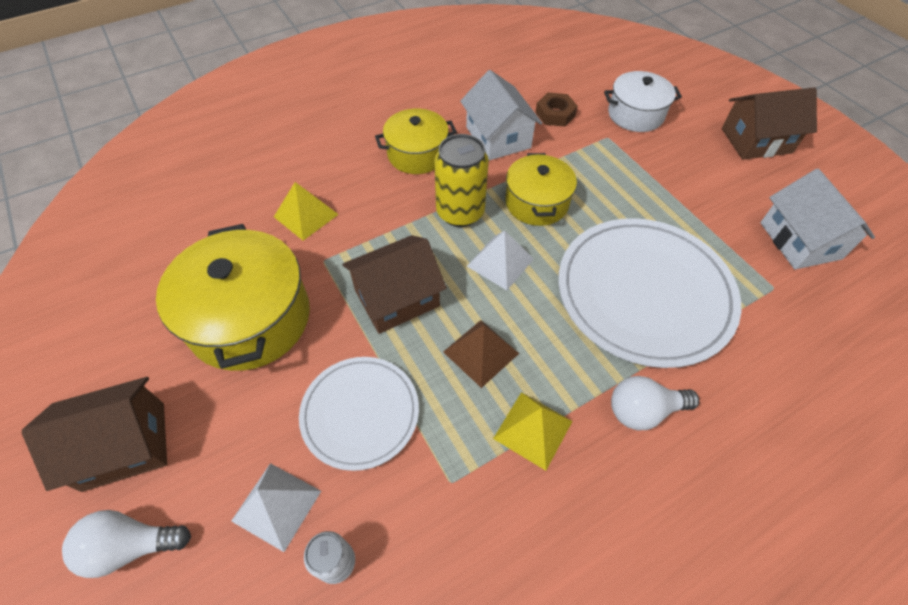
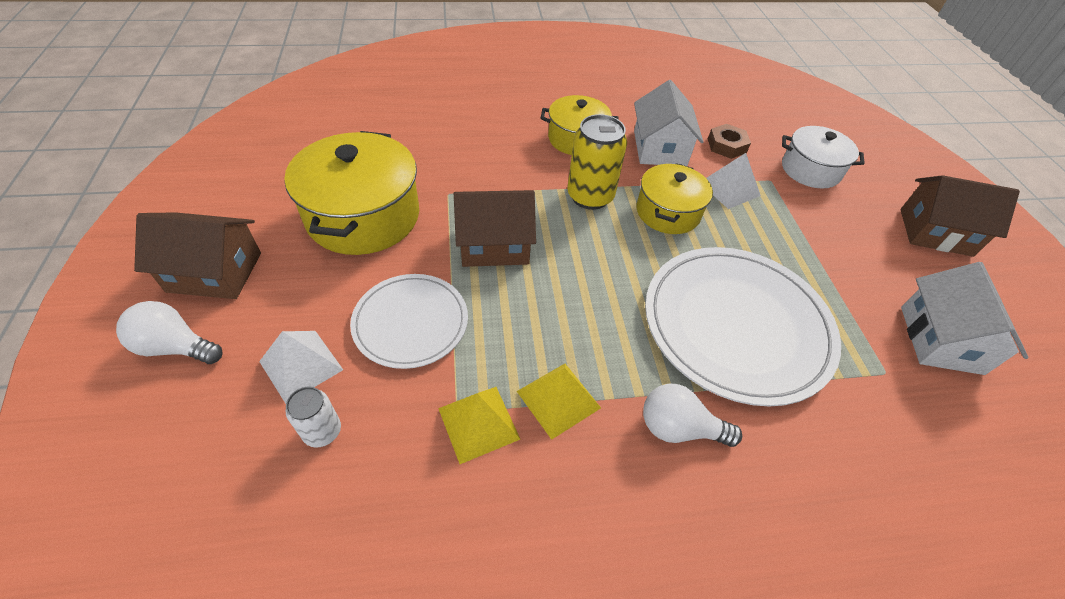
camera: 20 degrees right, 5 degrees down
yellow pyramid [274,182,339,241] -> yellow pyramid moved to [438,387,520,464]
brown pyramid [443,320,519,388] -> none
white pyramid [467,230,534,290] -> white pyramid moved to [706,153,761,209]

